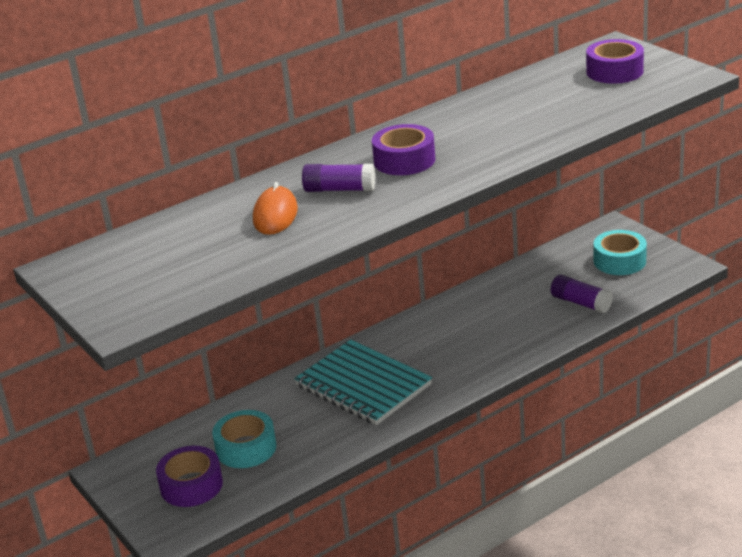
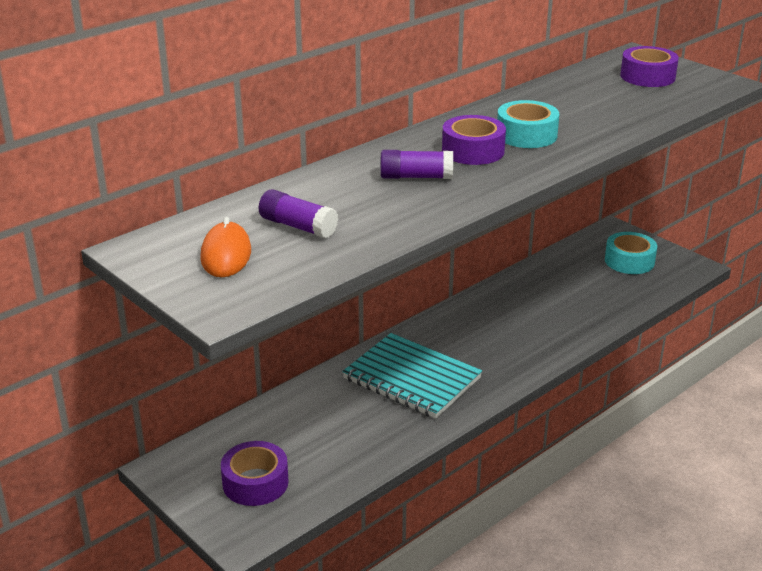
camera: 10 degrees left, 0 degrees up
turquoise tape [212,410,276,468] -> turquoise tape moved to [497,100,559,148]
orange mouse [253,182,298,235] -> orange mouse moved to [200,217,251,277]
purple glue stick [551,275,613,313] -> purple glue stick moved to [259,189,338,239]

